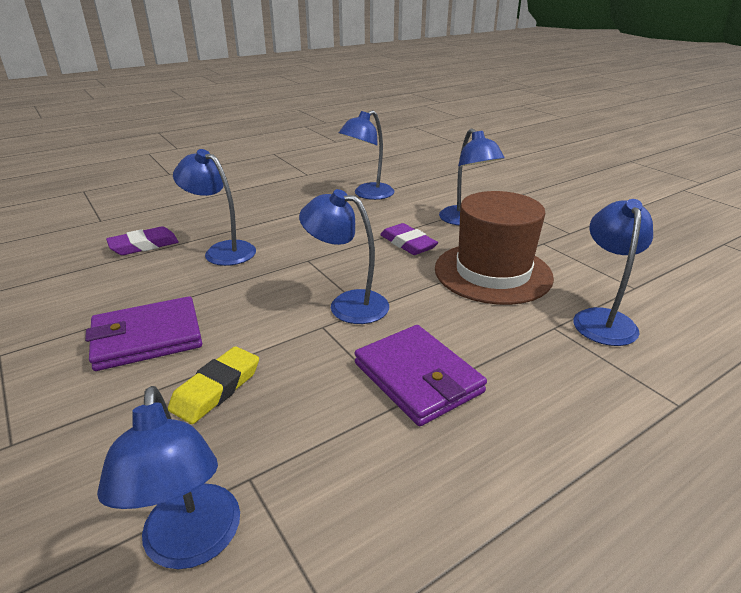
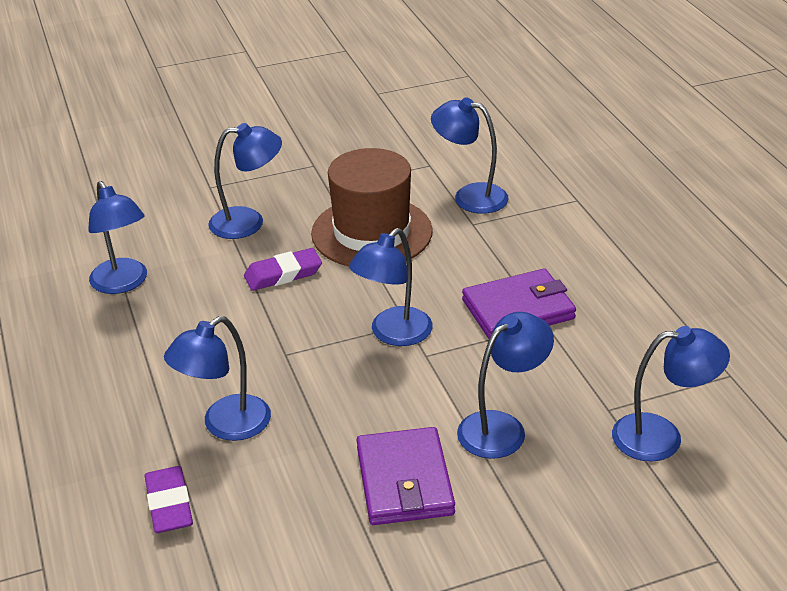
camera: 75 degrees left, 5 degrees up
yellow eraser [168,346,259,424] -> blue lamp [457,312,554,459]

